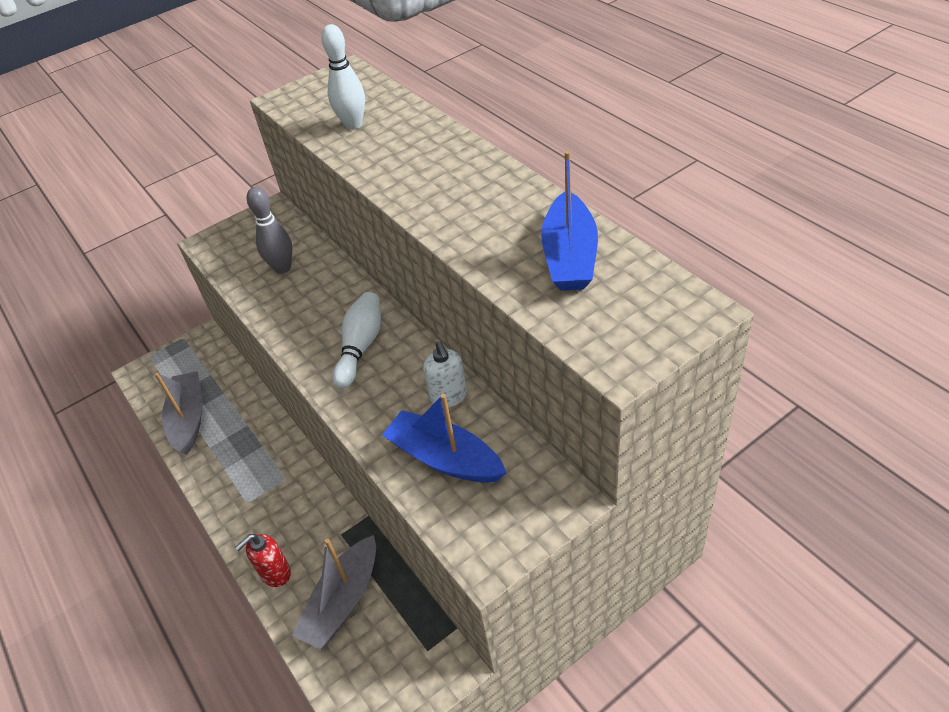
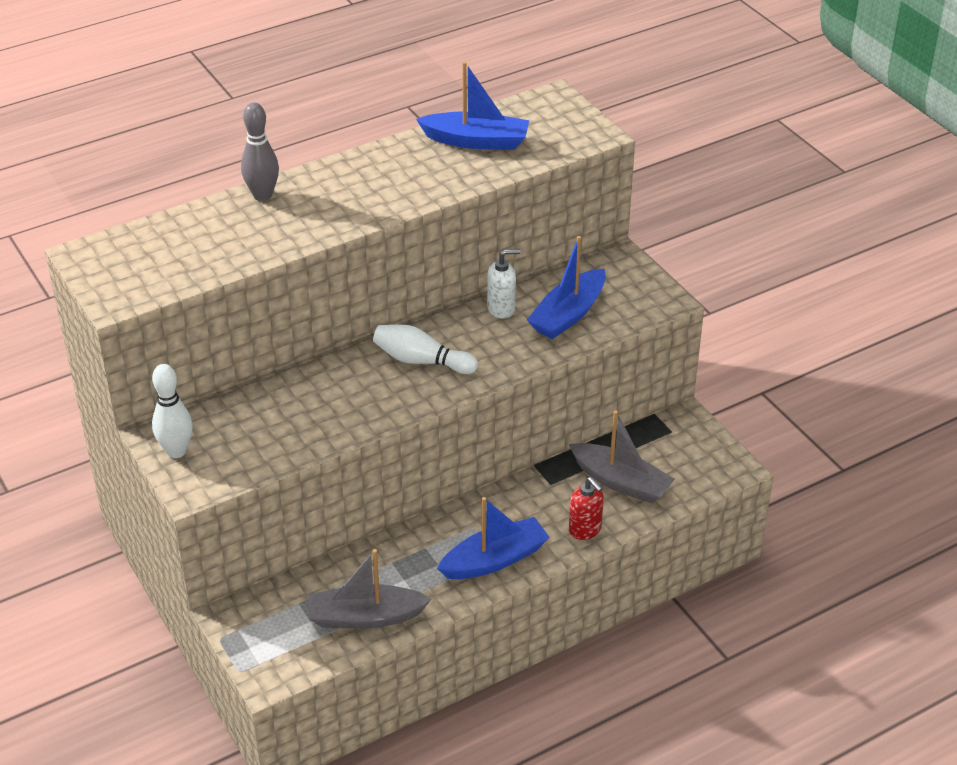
camera: 90 degrees left, 5 degrees down
grey bowling pin [247,187,292,274] -> grey bowling pin moved to [241,102,279,201]
white bowling pin [321,24,365,130] -> white bowling pin moved to [152,364,193,458]
none -> blue boat [437,497,550,579]

